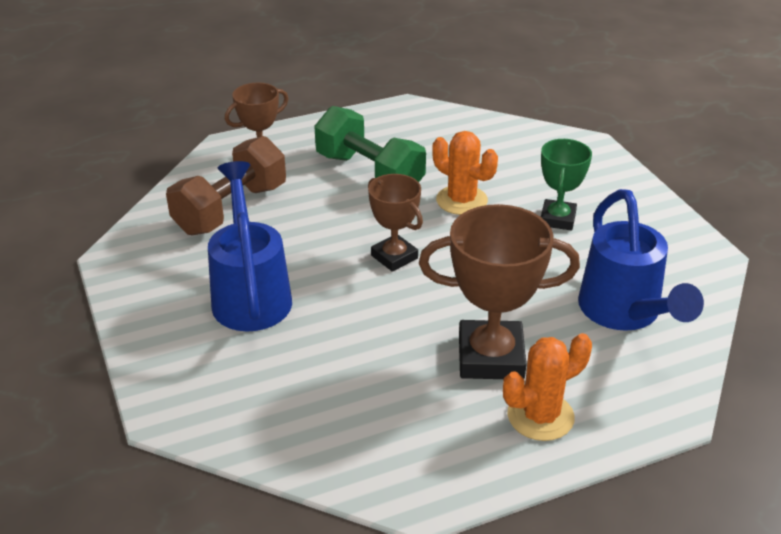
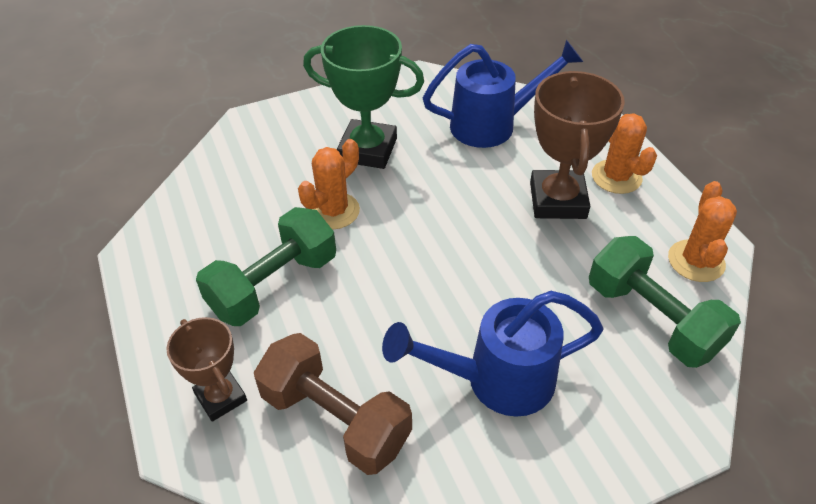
camera: 90 degrees left, 10 degrees up
brown trophy [368,174,423,272] -> none
green trophy [541,139,592,230] -> green trophy [303,25,424,169], size x1.65
none -> green dumbbell [589,236,741,368]
none -> orange cactus [668,181,737,282]

